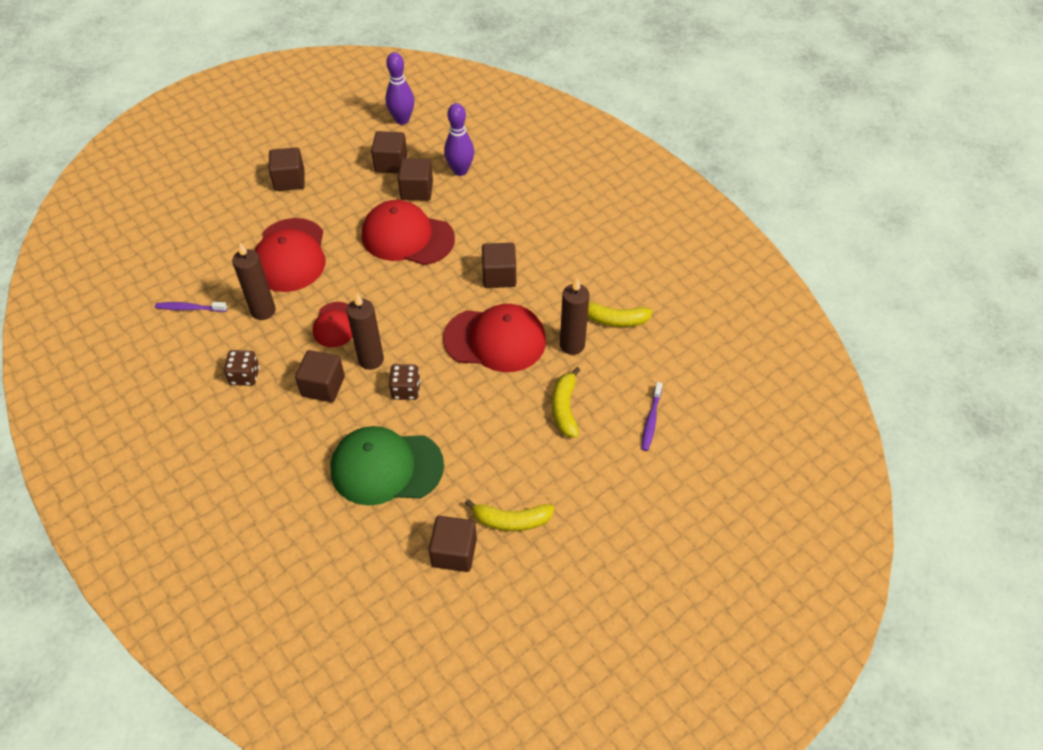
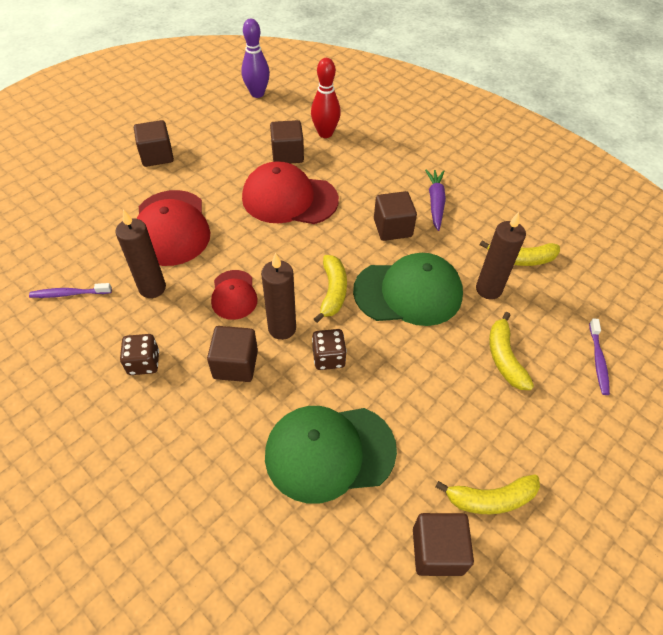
camera: 10 degrees left, 0 degrees up
brown cube [371,131,407,173] -> none
red cap [443,304,546,372] -> green cap [353,253,463,326]
purple bowling pin [444,103,474,176] -> red bowling pin [311,58,341,138]
none -> yellow banana [314,255,347,323]
none -> purple carrot [425,170,446,231]

